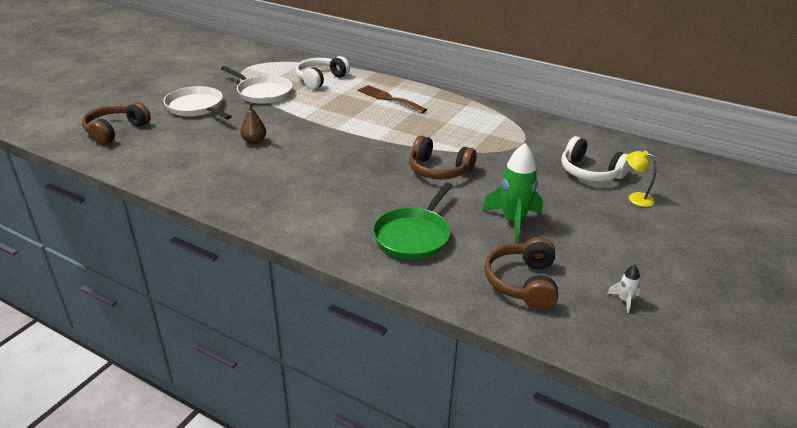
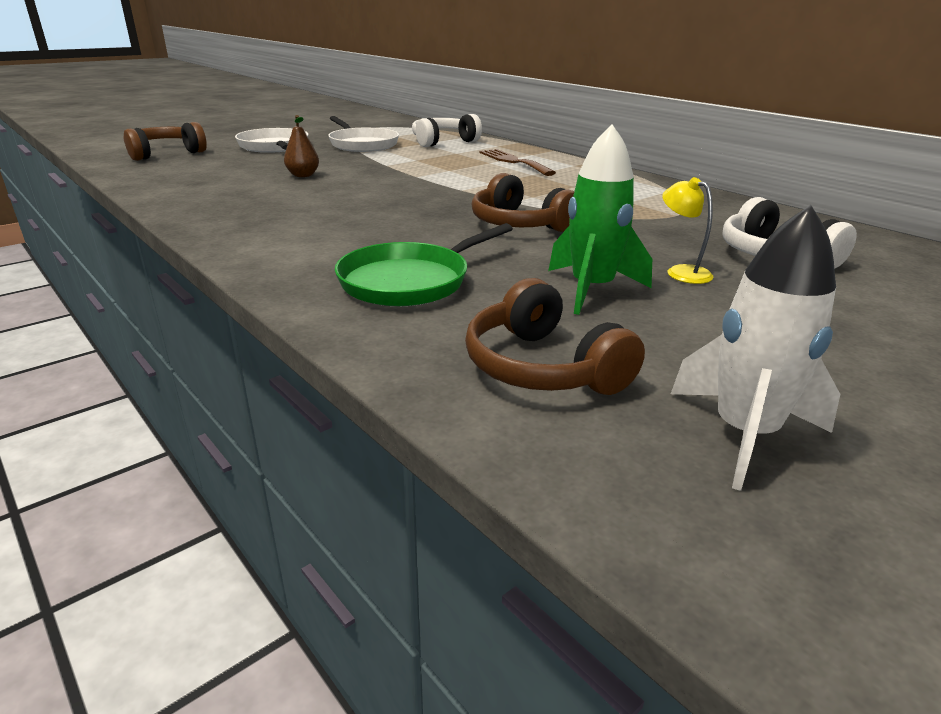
camera: 20 degrees right, 5 degrees down
brown headphones [484,237,558,310] -> brown headphones turned 60 degrees counterclockwise [465,278,645,395]
white rocket [607,265,640,313] -> white rocket [671,205,840,491], size x2.24
yellow lamp [626,151,656,207] -> yellow lamp moved to [662,177,713,284]

